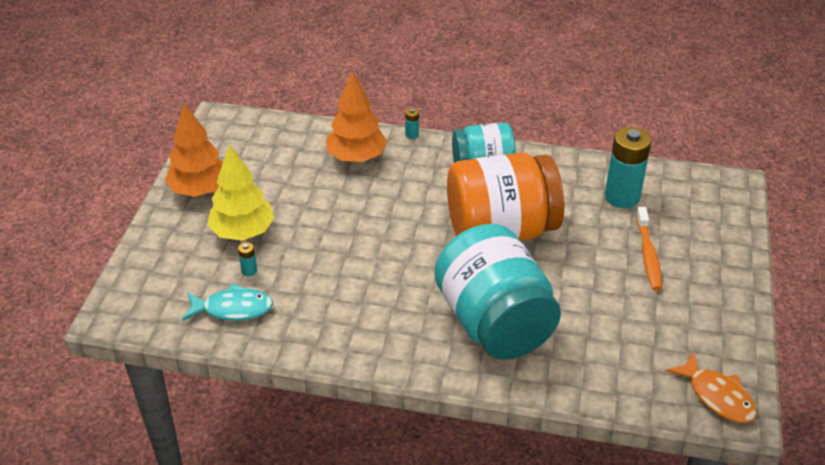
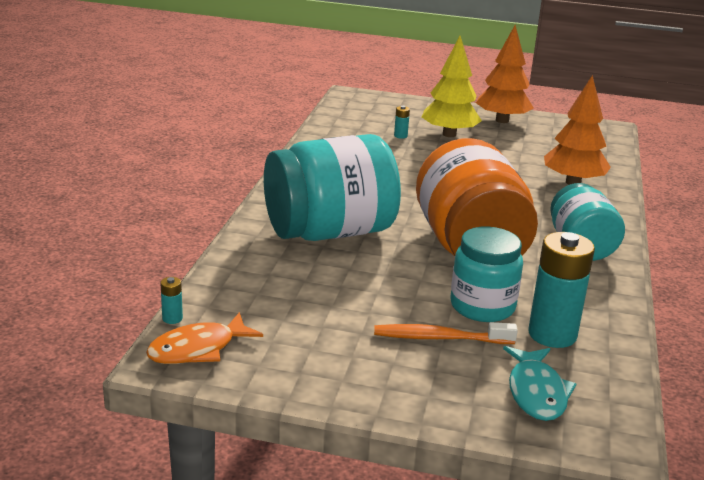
camera: 90 degrees right, 15 degrees down
turquoise fish [182,283,273,321] -> turquoise fish moved to [503,346,576,421]
turquoise battery [405,108,419,139] -> turquoise battery moved to [160,277,183,324]
none -> turquoise jar [451,227,523,322]

